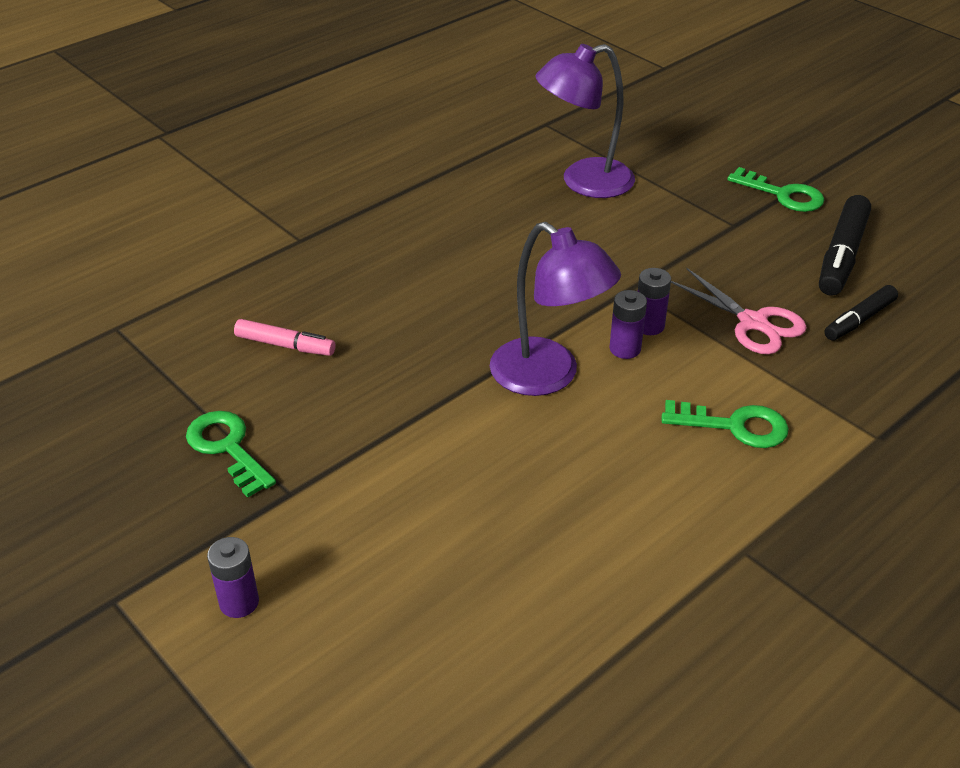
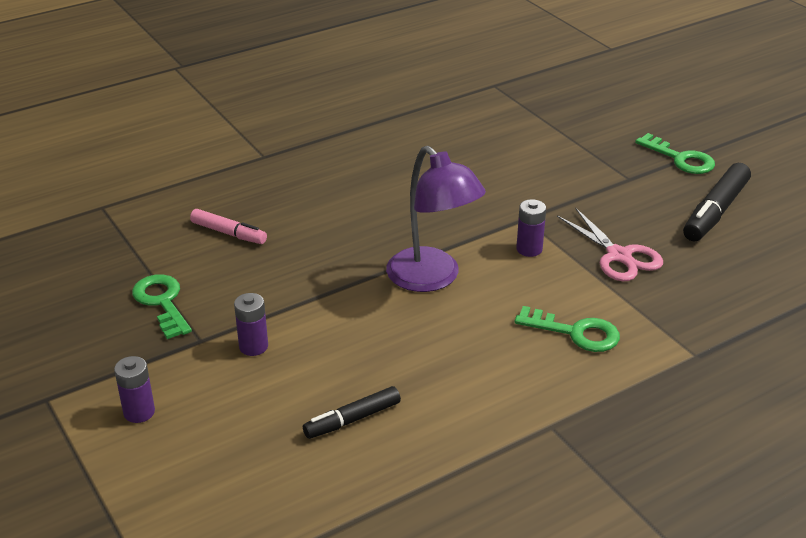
camera: 10 degrees right, 5 degrees down
purple lamp [536,44,635,198] -> none
purple battery [610,290,647,359] -> purple battery moved to [234,293,268,356]
black marker [825,285,898,341] -> black marker moved to [303,386,401,439]

